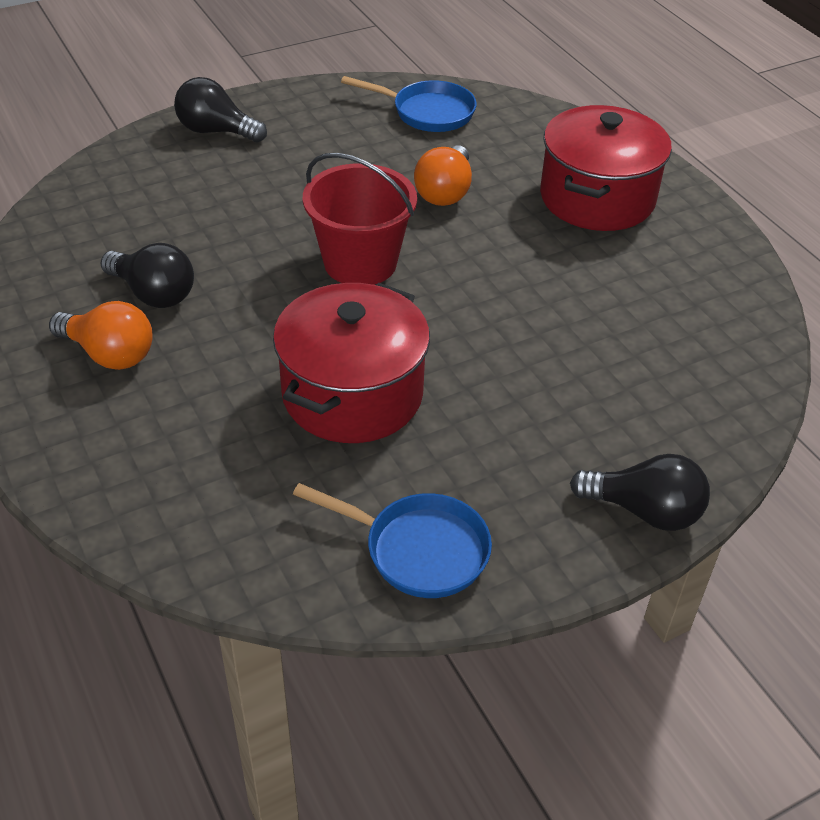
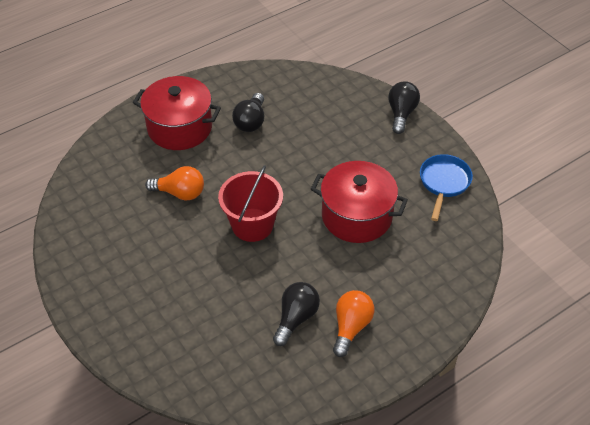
camera: 95 degrees left, 5 degrees up
black light bulb [174,77,267,142] -> black light bulb moved to [232,93,264,132]
blue pan [341,76,477,132] -> none

